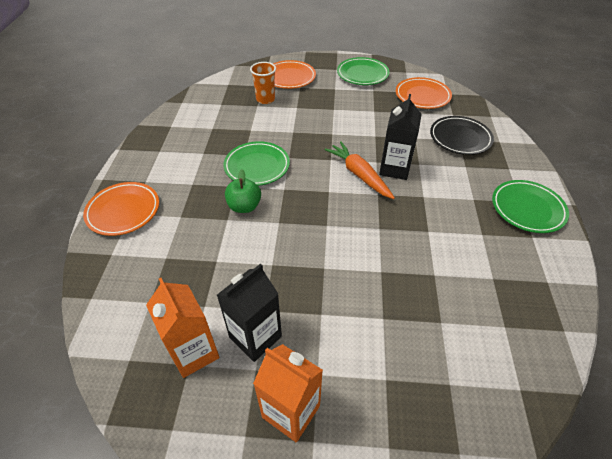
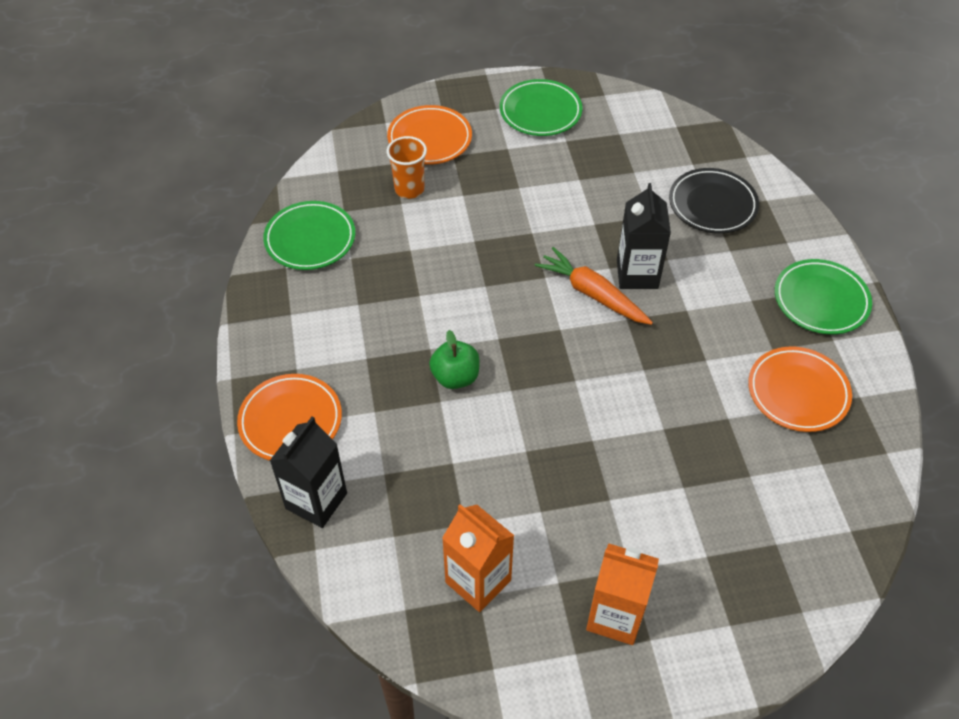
camera: 15 degrees left, 5 degrees up
black carton [217,264,282,362] -> black carton moved to [270,417,347,528]
green plate [223,141,290,186] -> green plate moved to [263,201,355,270]
orange plate [396,77,452,109] -> orange plate moved to [748,347,852,432]

